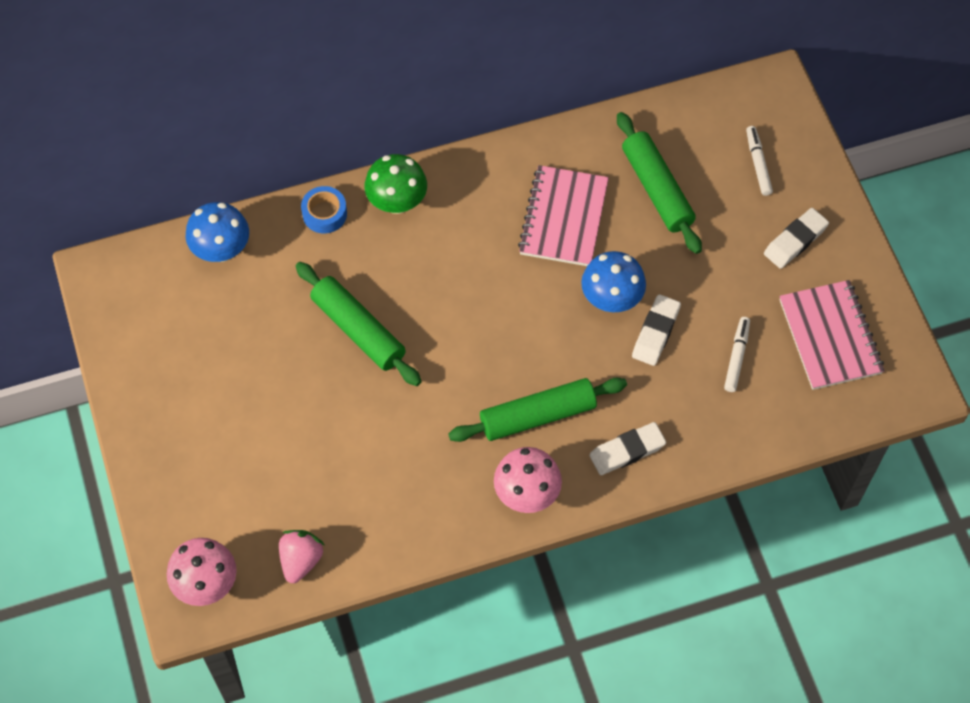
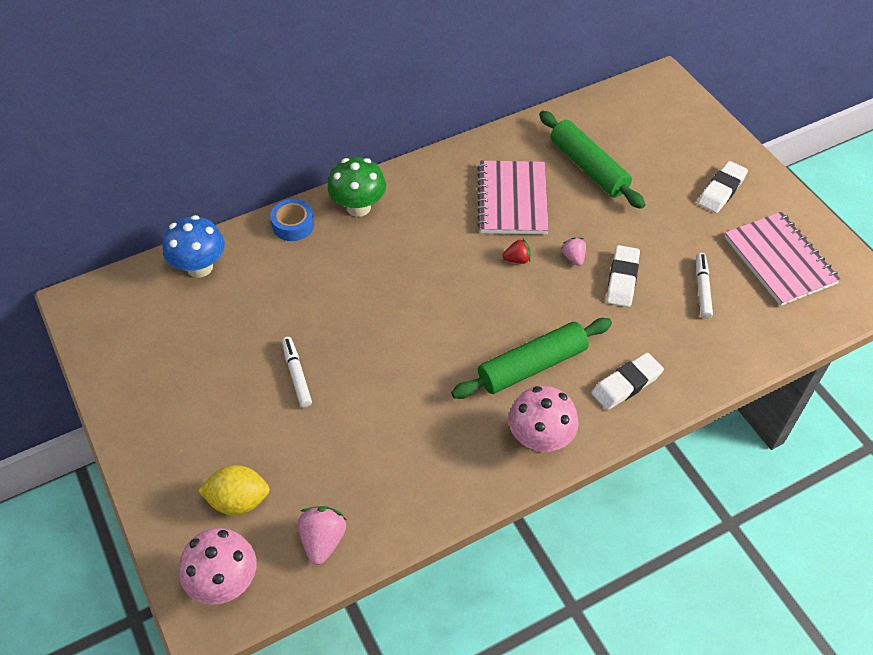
camera: 10 degrees left, 10 degrees down
green rolling pin [296,262,422,386] -> none
blue mushroom [581,251,646,312] -> pink strawberry [561,237,586,266]
white marker [746,126,773,196] -> white marker moved to [282,337,312,407]
none -> yellow lemon [198,465,270,515]
none -> red strawberry [502,239,531,264]

